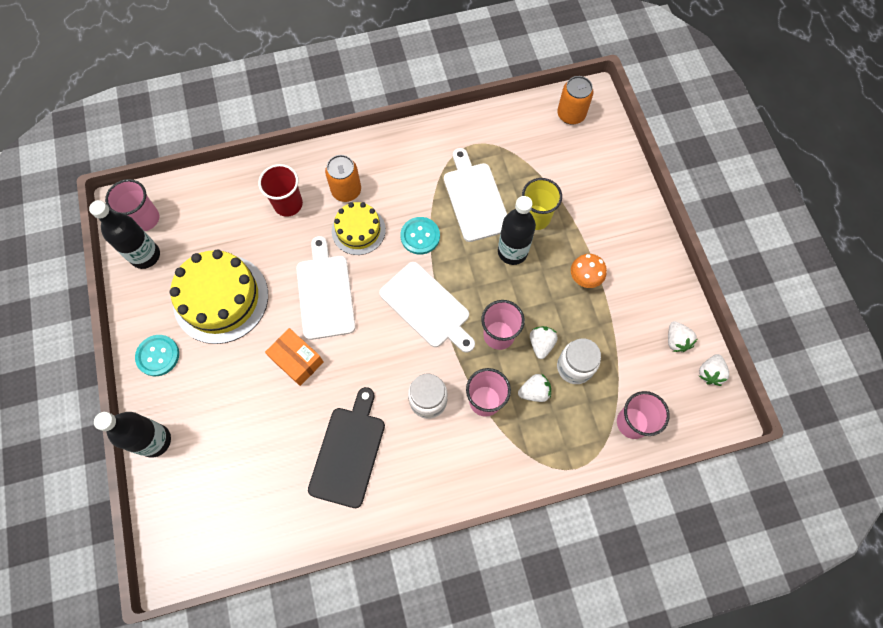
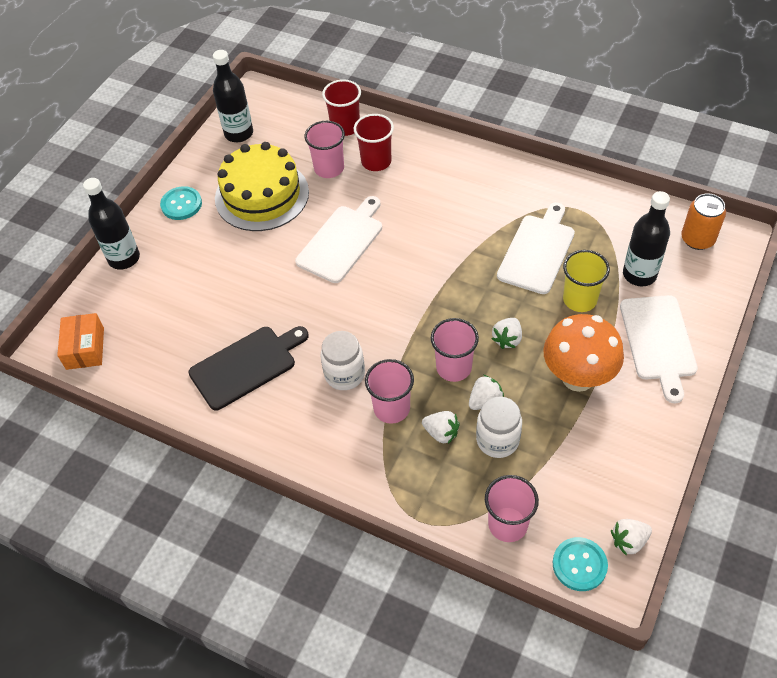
camera: 45 degrees right, 15 degrees down
pink cup [105,179,159,231] -> pink cup moved to [304,121,345,178]
orange box [265,328,324,386] -> orange box moved to [57,313,104,370]
orange can [325,155,361,202] -> none
yellow cake [332,202,386,255] -> none
white cutting board [379,262,475,353] -> white cutting board moved to [620,295,698,403]
turquoise button [400,217,440,255] -> turquoise button moved to [553,537,608,591]
black bottle [498,196,536,265] -> black bottle moved to [623,191,670,286]
orange mushroom [571,254,607,288] -> orange mushroom [543,314,624,392], size x1.86
white strawberry [668,321,697,352] -> white strawberry moved to [492,318,522,349]
none -> red cup [322,79,361,136]

